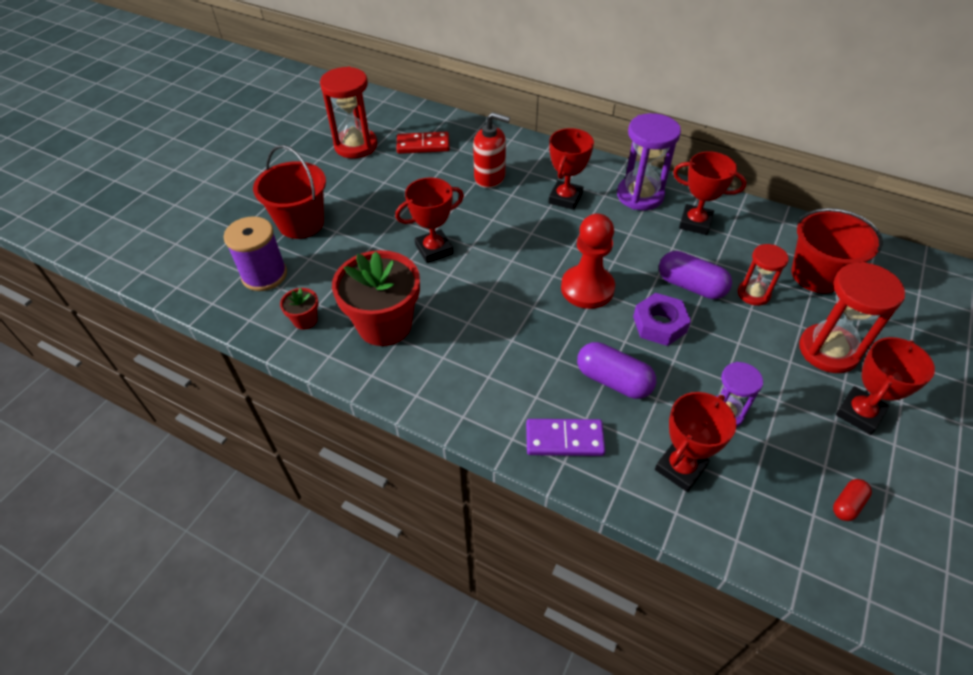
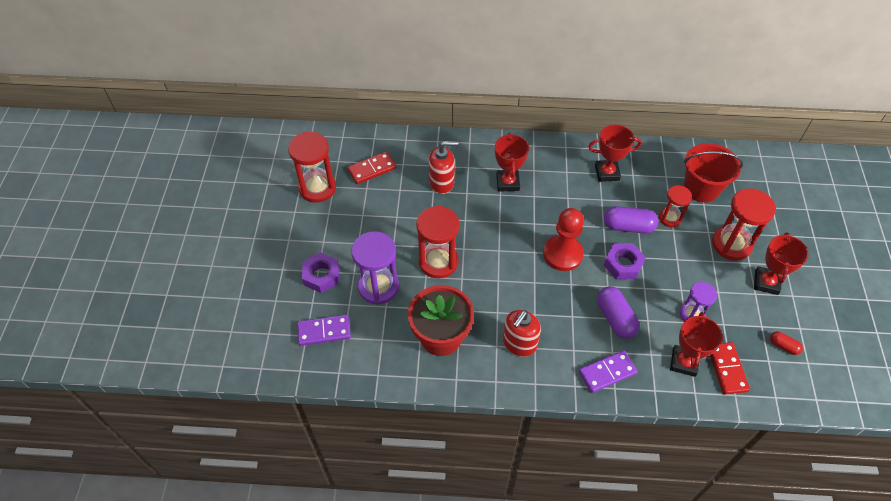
camera: 25 degrees left, 5 degrees up
purple spool [224,216,287,291] -> purple domino [297,315,351,346]
red bucket [253,145,326,239] -> purple nut [302,252,339,293]
red flower pot [280,288,318,330] -> none
red trophy [395,177,464,263] -> red hourglass [416,206,460,278]
purple capsule [577,342,656,399] -> purple capsule turned 60 degrees clockwise [597,286,639,339]
purple hourglass [617,113,681,210] -> purple hourglass moved to [351,231,399,305]
red capsule [833,479,872,521] -> red capsule turned 75 degrees counterclockwise [770,331,803,355]
none -> red soap dispenser [503,310,541,357]
none -> red domino [710,342,750,395]

